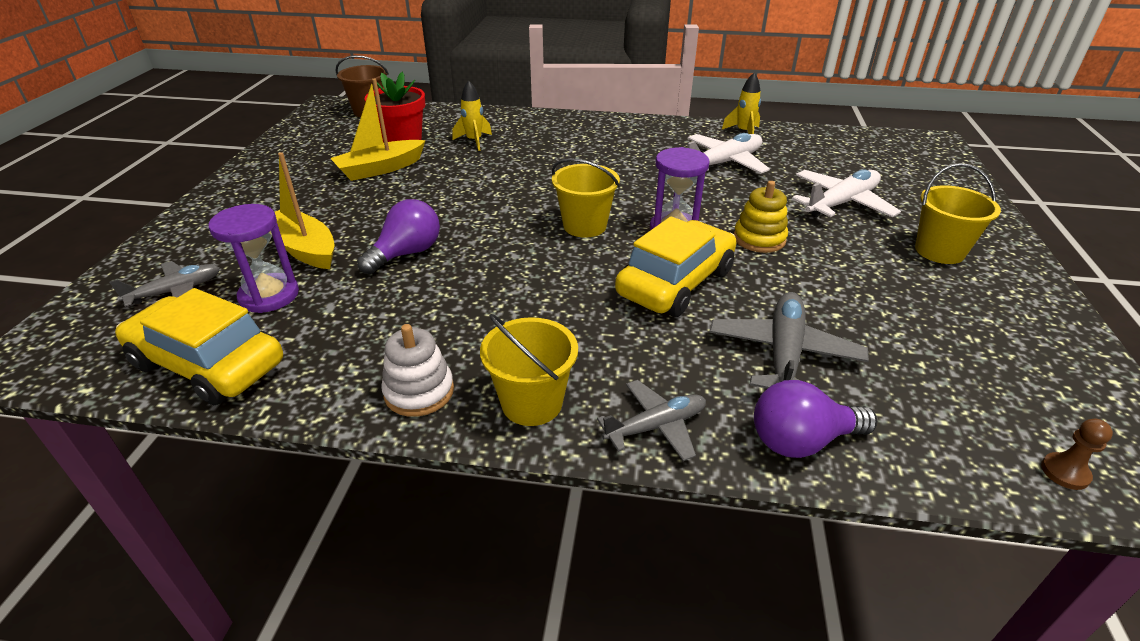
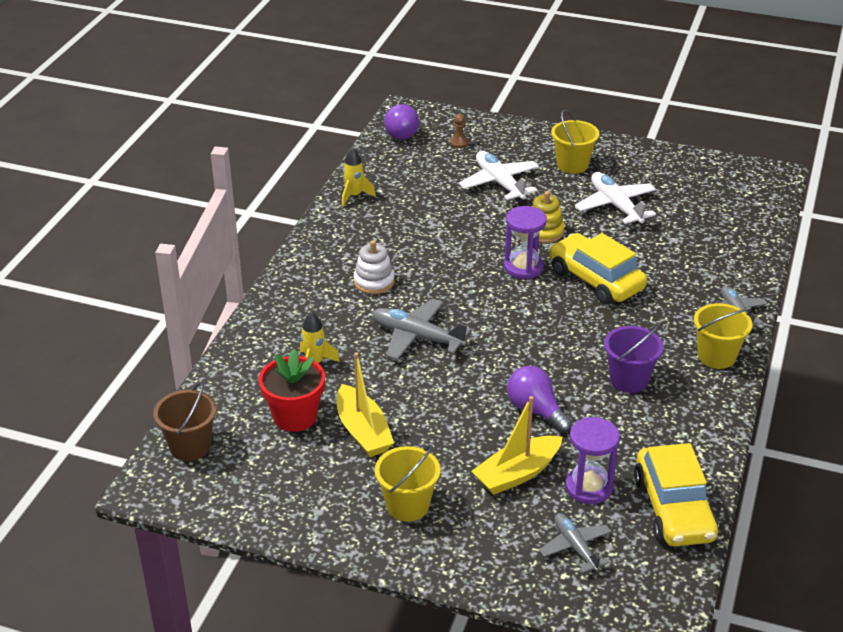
camera: 80 degrees left, 0 degrees up
yellow car [115,288,283,405] -> yellow car turned 45 degrees counterclockwise [634,443,719,546]
white stacking toy [381,324,454,417] -> white stacking toy moved to [354,240,395,294]
yellow bucket [552,158,620,238] -> yellow bucket moved to [375,445,440,522]
white plane [688,133,770,174] -> white plane moved to [575,172,656,225]
grey plane [709,292,869,389] -> grey plane moved to [372,299,471,360]
purple light bulb [754,380,877,458] -> purple light bulb moved to [384,104,419,140]
brown pawn [1041,419,1113,490] -> brown pawn moved to [450,114,469,148]
none -> purple bucket [604,325,664,393]

